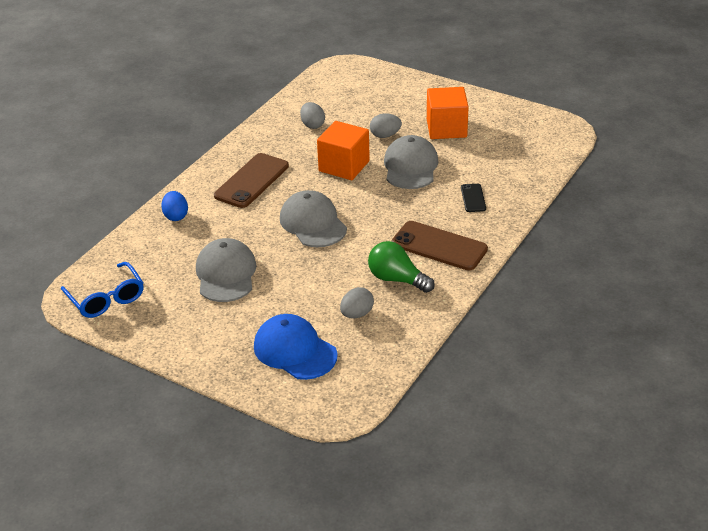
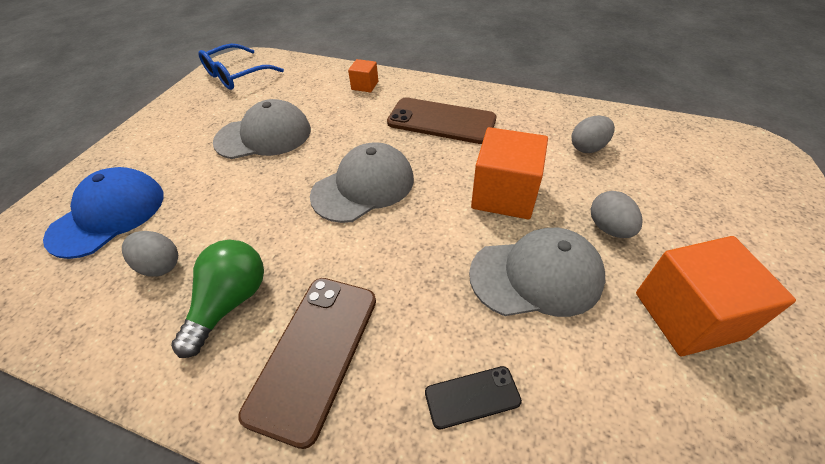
camera: 80 degrees right, 10 degrees up
blue egg [161,191,188,221] -> orange cube [348,59,378,93]

